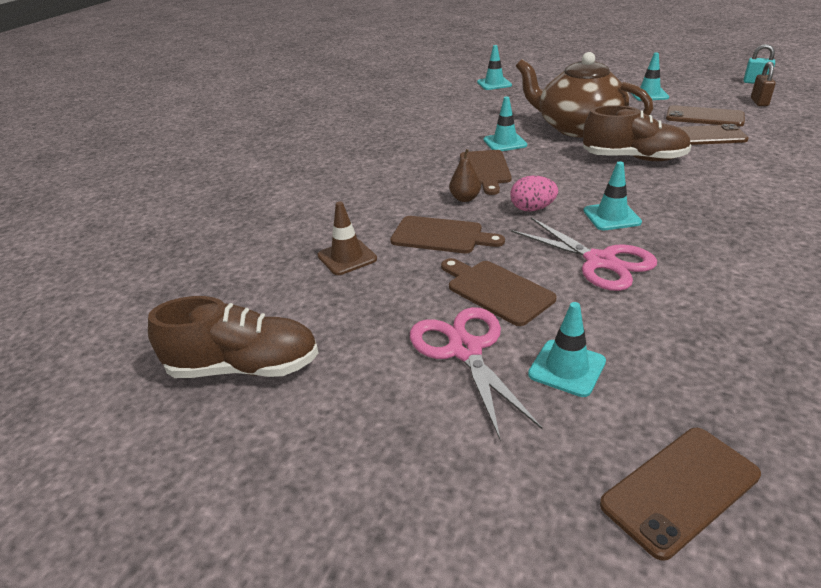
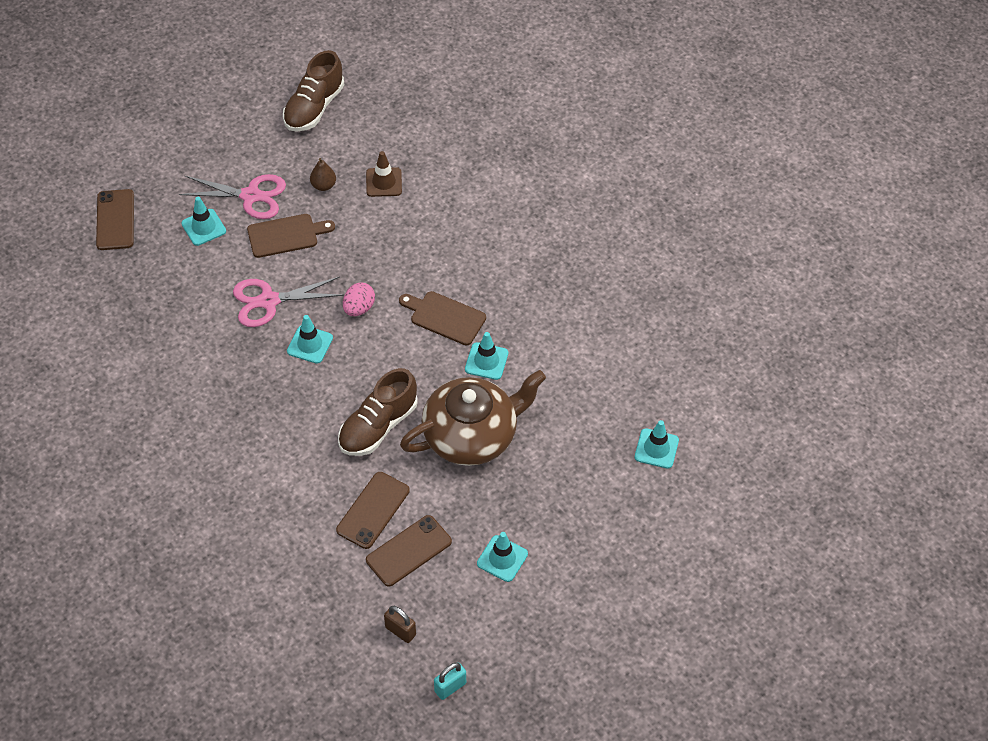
camera: 115 degrees right, 20 degrees up
brown cutting board [390,216,505,253] -> none
brown pear [449,149,481,202] -> brown pear moved to [310,158,336,191]

